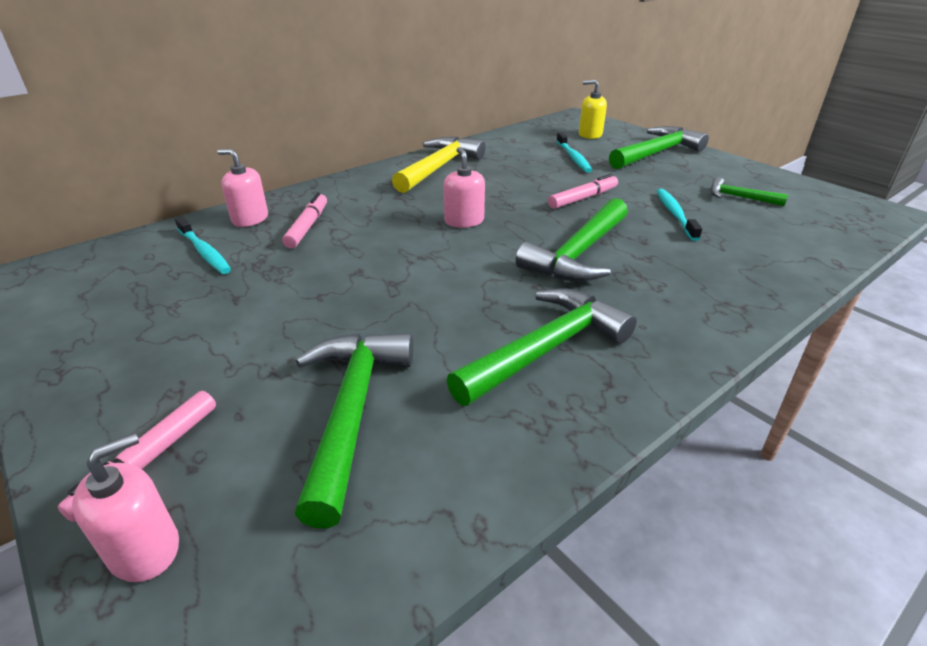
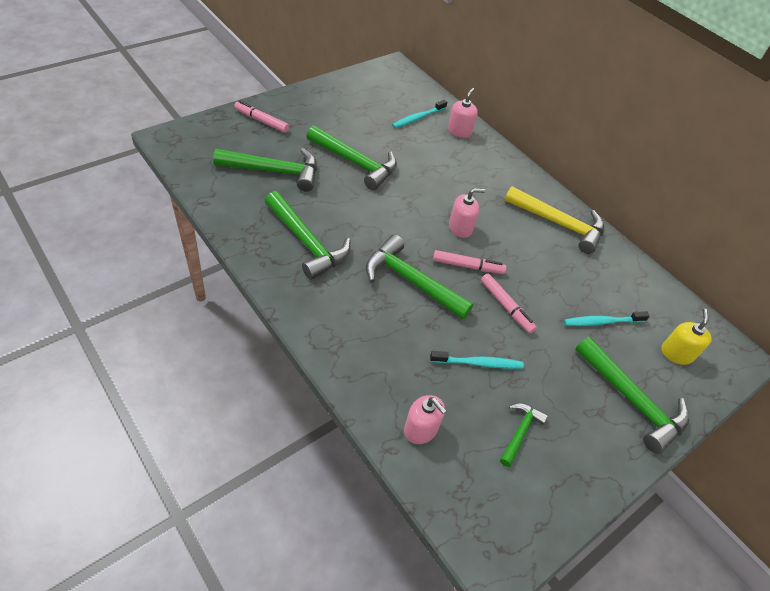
camera: 85 degrees right, 15 degrees up
pink soap dispenser [72,433,179,582] -> pink soap dispenser moved to [404,395,447,444]
pink marker [282,193,327,248] -> pink marker moved to [433,250,506,274]
none -> green hammer [306,125,397,190]

